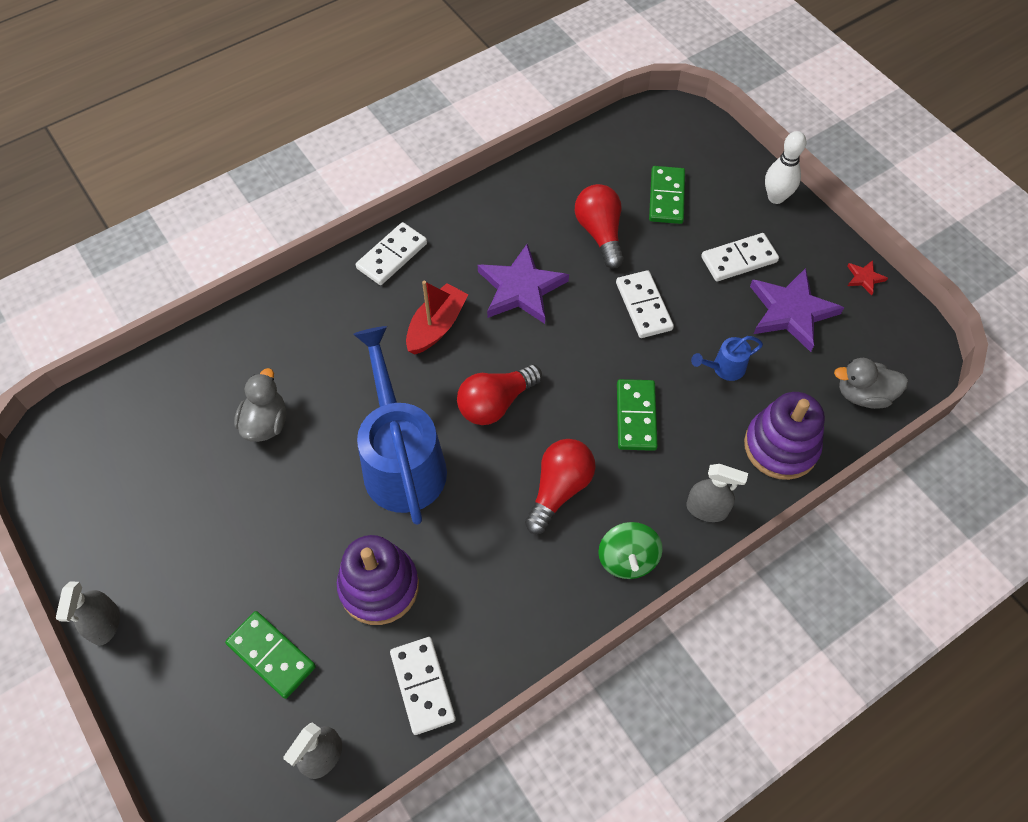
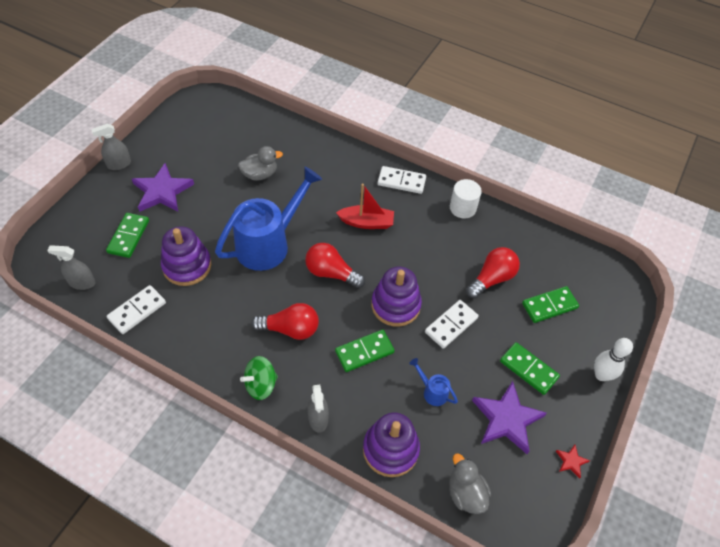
camera: 60 degrees right, 5 degrees down
purple star [478,244,569,324] -> purple star moved to [132,163,194,212]
white domino [701,233,779,281] -> green domino [500,342,560,395]
none -> purple stacking toy [371,267,422,327]
none -> white cylinder [450,179,482,218]

